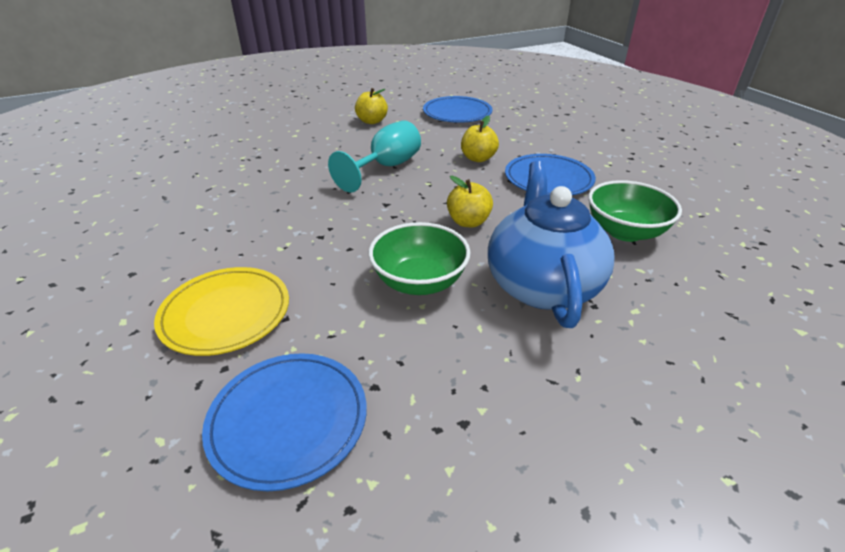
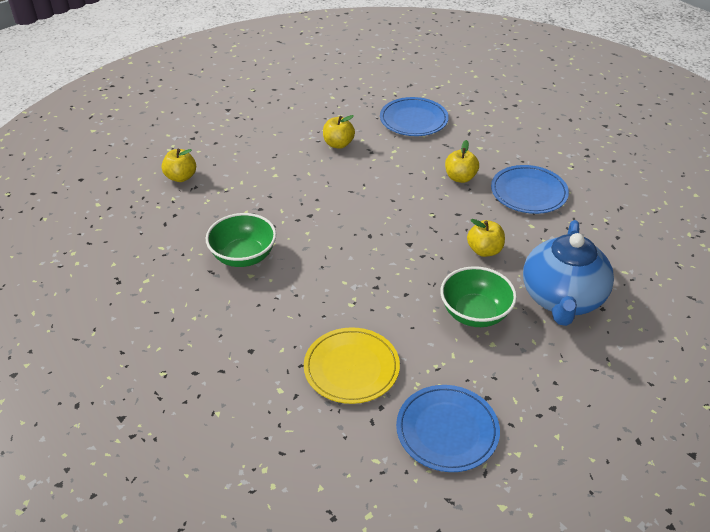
camera: 15 degrees left, 5 degrees up
turquoise goblet [328,120,421,193] -> none
blue teapot [488,161,615,328] -> blue teapot turned 150 degrees counterclockwise [523,220,614,326]
green bowl [588,180,682,242] -> green bowl moved to [205,213,276,267]
none -> yellow apple [162,149,196,182]

